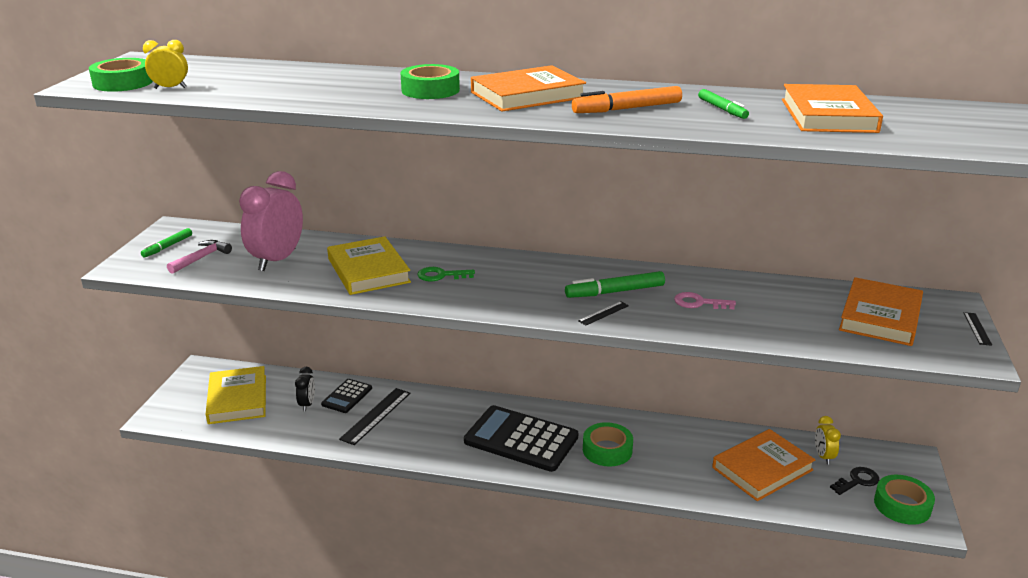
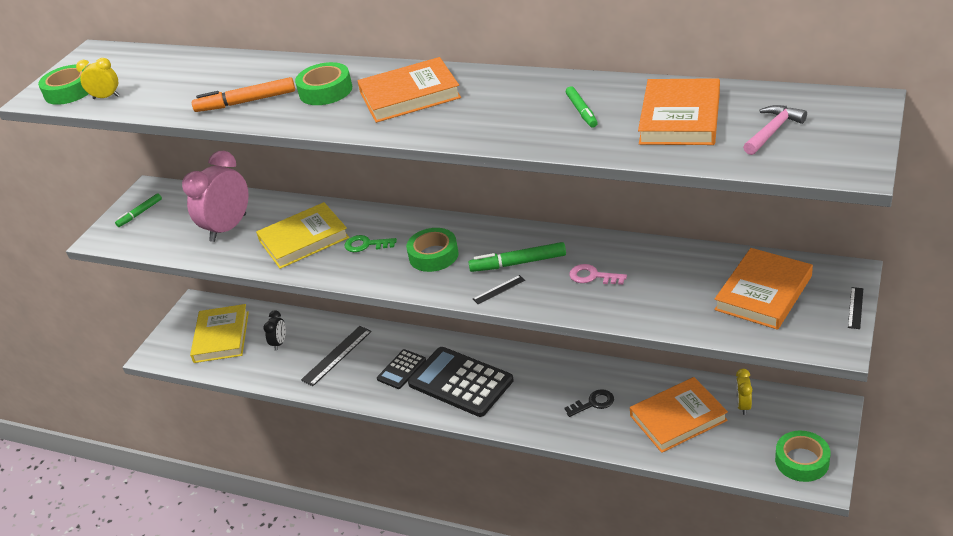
camera: 15 degrees right, 10 degrees up
pink hammer [167,240,232,274] -> pink hammer moved to [743,105,807,155]
black calculator [321,379,372,413] -> black calculator moved to [377,349,426,389]
yellow book [327,236,411,295] -> yellow book turned 75 degrees clockwise [256,202,349,269]
orange marker [572,86,682,113] -> orange marker moved to [192,77,295,112]
green tape [583,422,633,467] -> green tape moved to [406,228,459,272]
black key [830,467,879,495] -> black key moved to [565,389,614,417]

